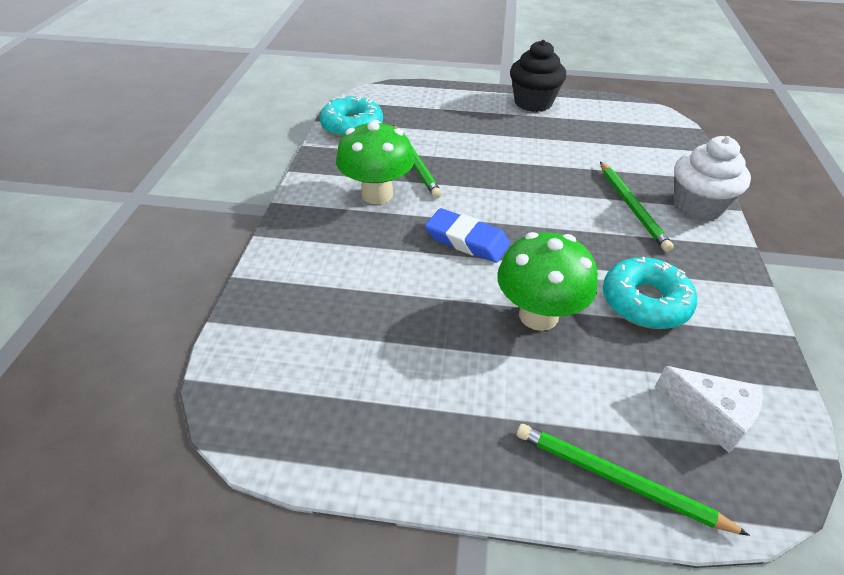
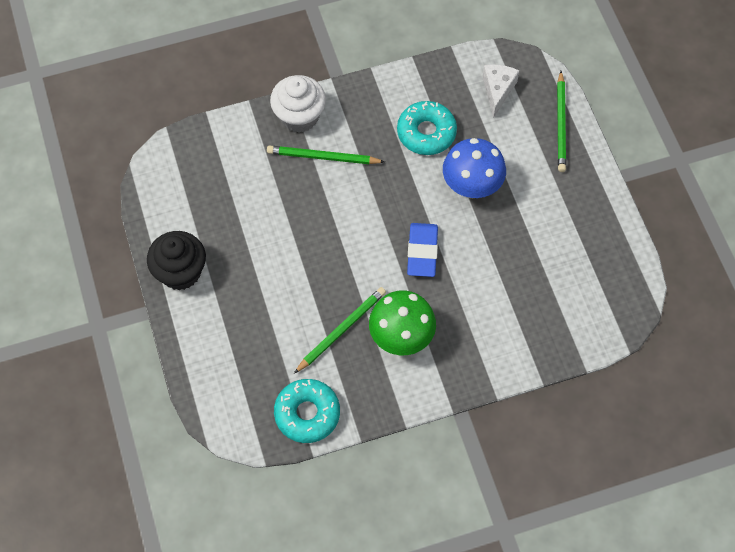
camera: 115 degrees left, 20 degrees up
green mushroom [497,232,598,331] -> blue mushroom [443,138,506,198]
green pencil [600,162,674,252] -> green pencil turned 135 degrees counterclockwise [267,145,385,164]

